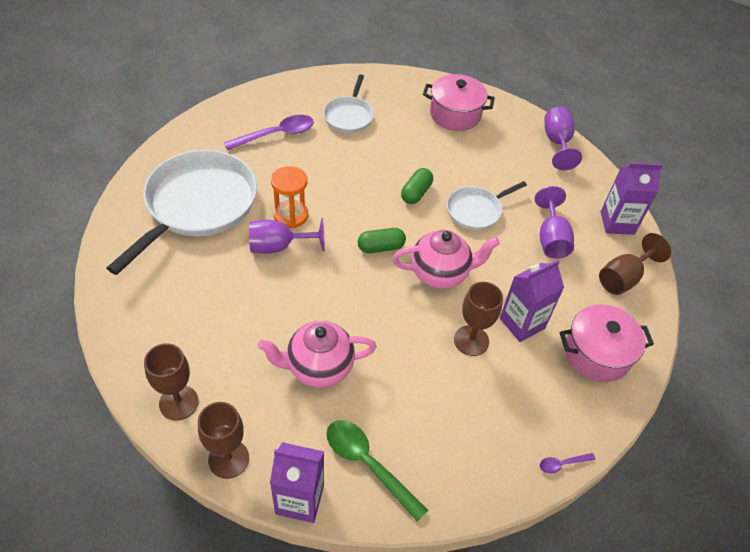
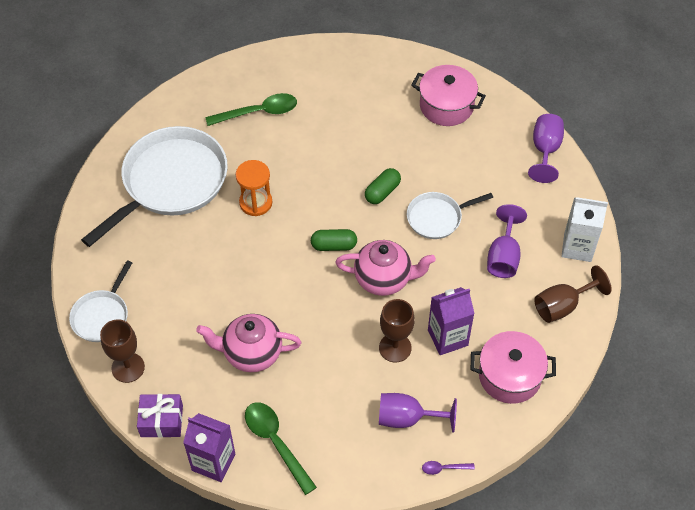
camera: 15 degrees right, 5 degrees up
brown goblet [198,402,249,479] -> purple gift [137,394,183,438]
purple spoon [224,115,314,150] -> green spoon [205,93,297,126]
purple goblet [249,218,325,254] -> purple goblet moved to [379,393,457,433]
white pan [323,74,374,133] -> white pan moved to [69,260,132,342]
purple carton [601,162,663,235] -> white carton [562,197,608,262]

